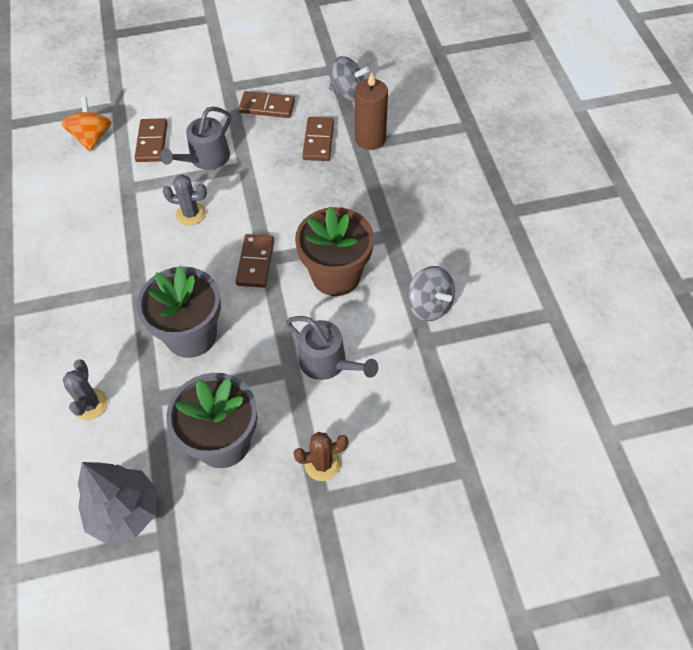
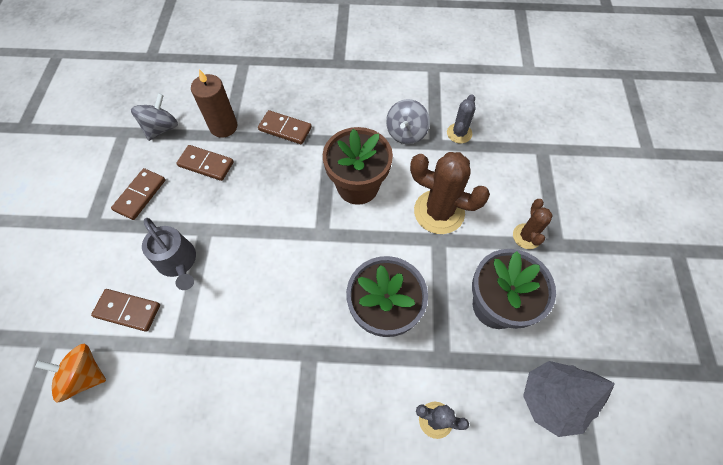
camera: 75 degrees left, 5 degrees up
grey cactus [162,174,207,225] -> grey cactus moved to [447,94,476,143]
brown domino [236,234,274,288] -> brown domino moved to [258,110,312,144]
grey watering can [286,316,378,380] -> brown cactus [410,152,490,234]
grey spinning top [407,266,455,321] -> grey spinning top turned 135 degrees clockwise [386,99,430,144]

